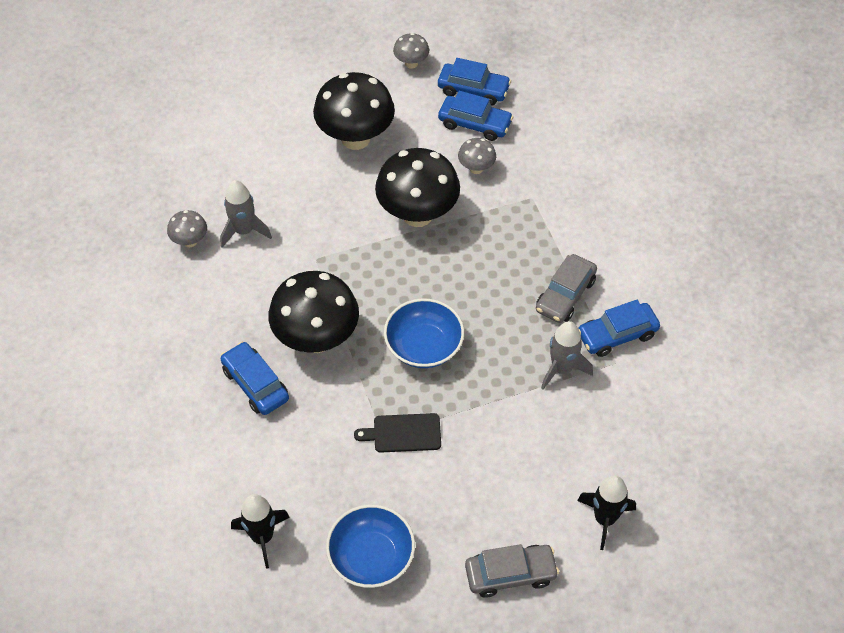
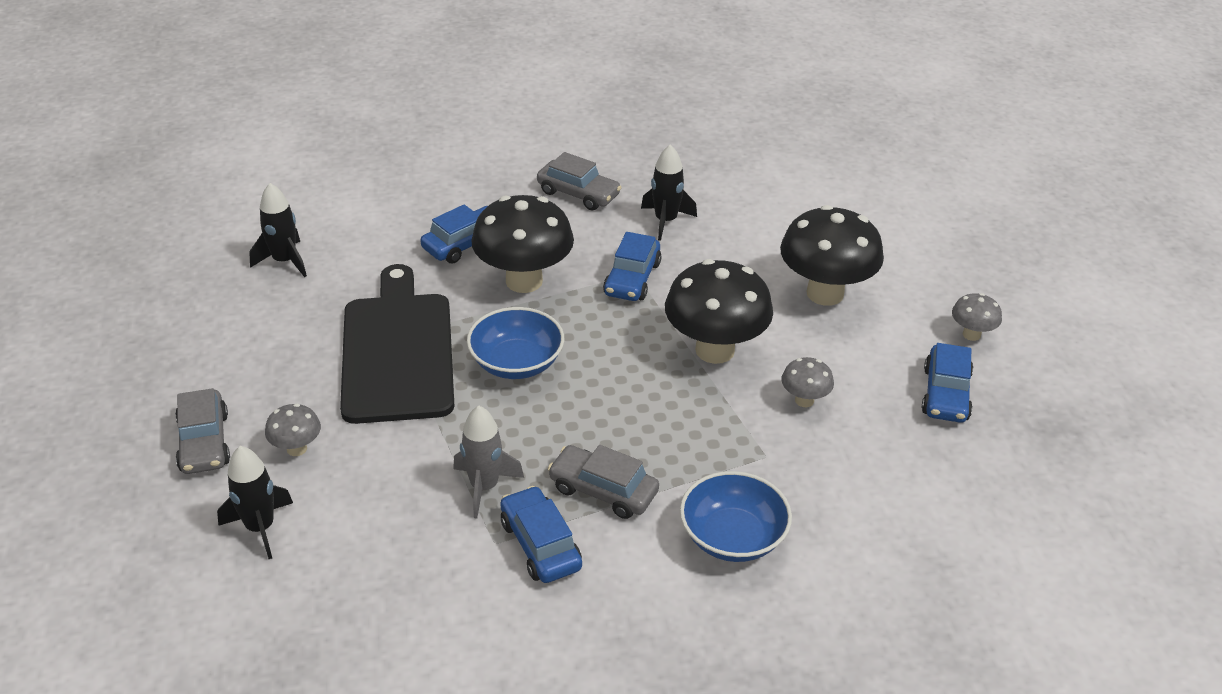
camera: 85 degrees right, 15 degrees down
grey mushroom [167,210,207,247] -> grey mushroom moved to [265,403,321,456]
grey rocket [220,180,272,248] -> black rocket [641,145,697,241]
blue bowl [326,504,415,588] -> blue bowl moved to [680,471,792,562]
black cutting board [354,413,441,453] -> black cutting board [340,264,454,424], size x2.31
blue car [438,91,513,141] -> blue car moved to [603,232,661,301]
none -> grey car [537,152,622,211]

